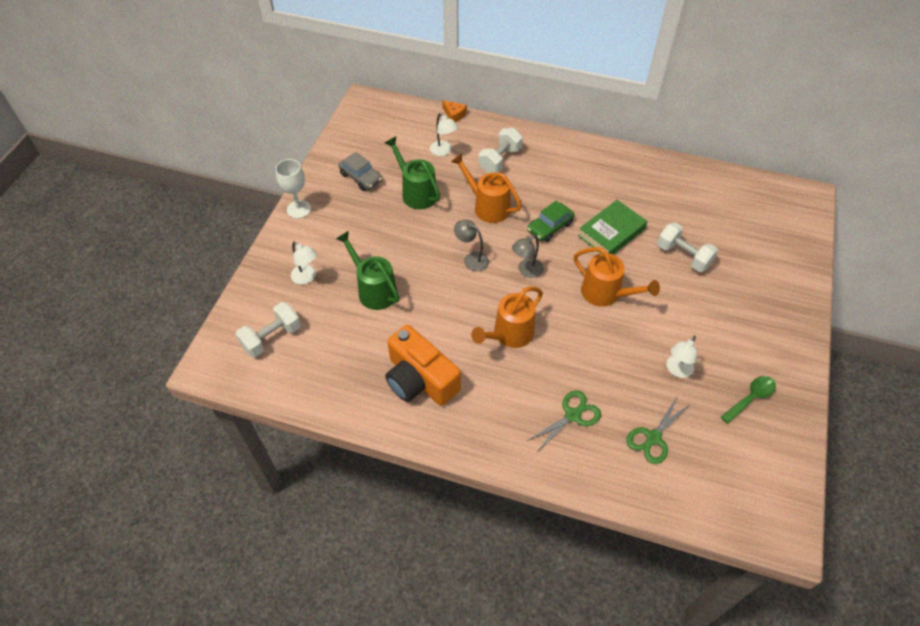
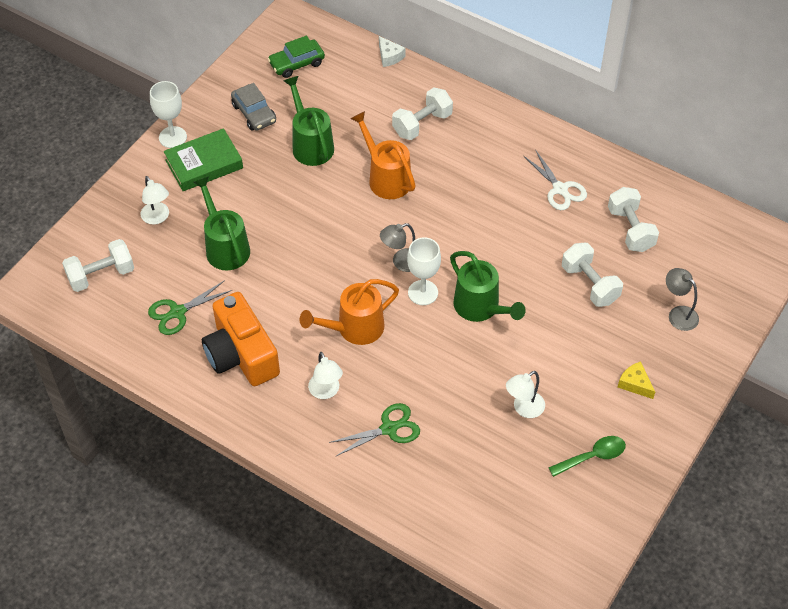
camera: 15 degrees right, 0 degrees up
white lamp [430,113,458,156] -> white lamp moved to [308,352,343,399]
orange cheese [442,100,467,122] -> white cheese [379,36,406,67]
grey lamp [454,220,489,271] -> grey lamp moved to [666,268,699,331]
green car [527,201,575,242] -> green car moved to [268,36,325,78]
orange watering can [574,247,660,307] -> green watering can [450,251,526,322]
green book [578,200,647,255] -> green book moved to [164,128,243,191]
green scissors [626,397,690,464] -> green scissors moved to [148,280,232,335]
none -> white goblet [407,237,441,305]
none -> white scissors [524,149,587,210]
none -> white dumbbell [608,187,659,252]
none -> yellow cheese [618,361,655,399]

